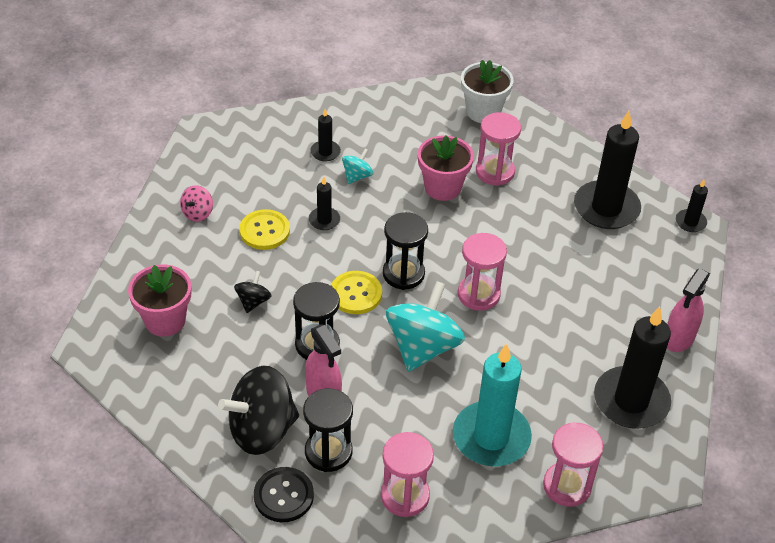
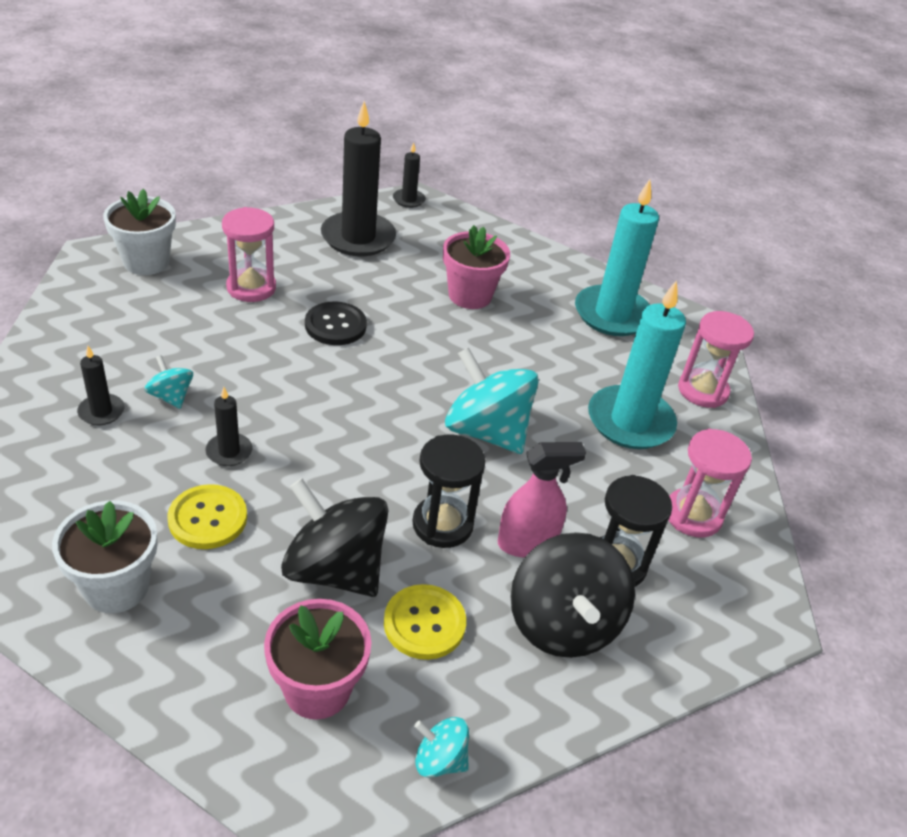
camera: 75 degrees left, 5 degrees down
pink spinning top [180,185,213,222] -> white flower pot [52,500,157,613]
black spinning top [234,271,271,313] -> black spinning top [281,478,389,597], size x2.10
black button [254,467,314,522] -> black button moved to [305,302,367,345]
yellow button [331,271,382,314] -> yellow button moved to [384,584,466,660]
black hourglass [383,212,428,290] -> none
pink flower pot [418,135,474,201] -> pink flower pot moved to [443,225,510,309]
pink hourglass [458,233,507,311] -> none
black candle [594,306,671,429] -> turquoise candle [575,179,659,336]
pink spray bottle [667,269,710,352] -> none
none -> turquoise spinning top [414,717,469,778]

